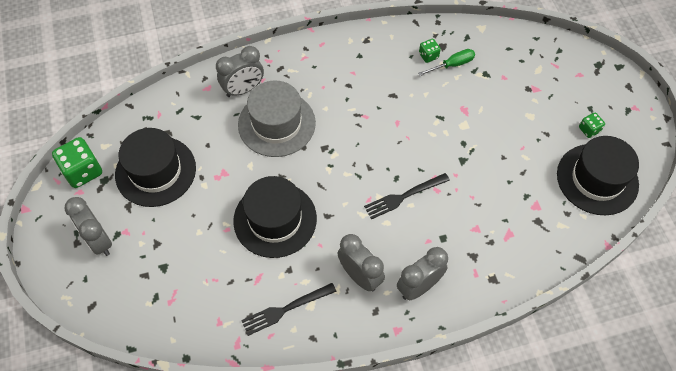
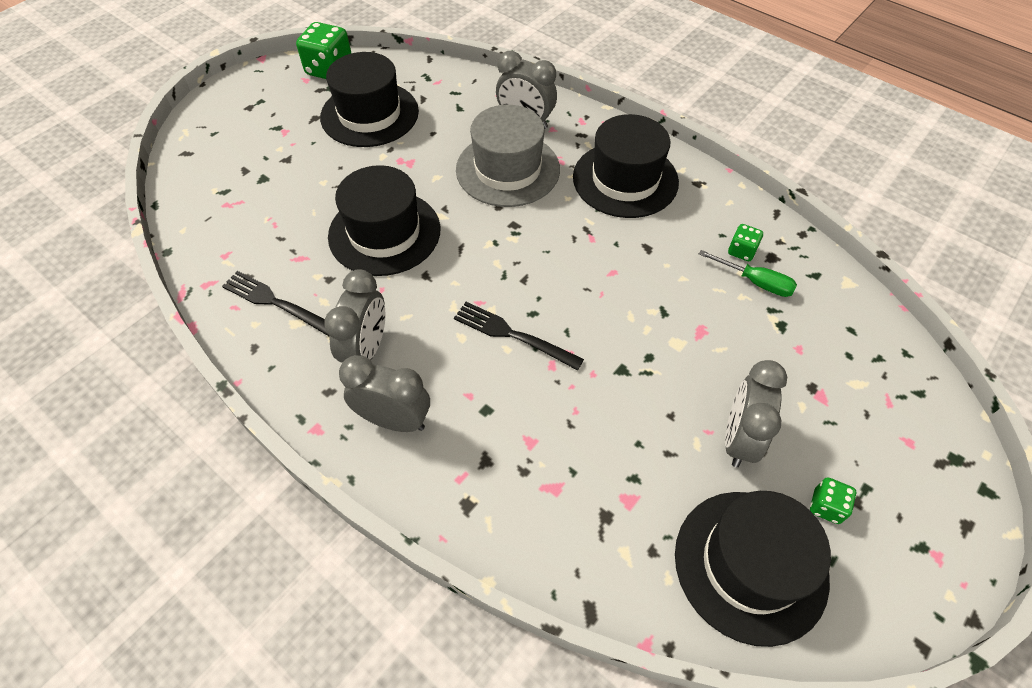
camera: 55 degrees right, 5 degrees down
grey clock [65,197,112,256] -> grey clock moved to [725,360,787,467]
none -> black hat [573,114,679,218]

